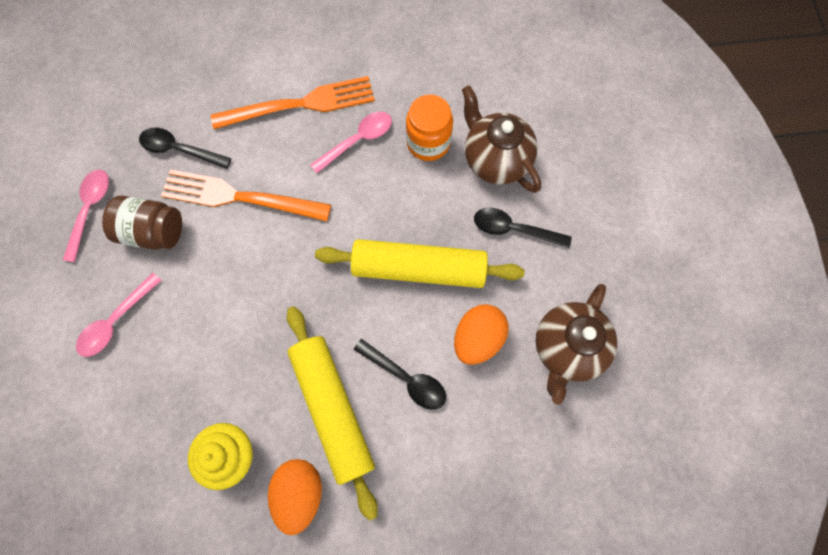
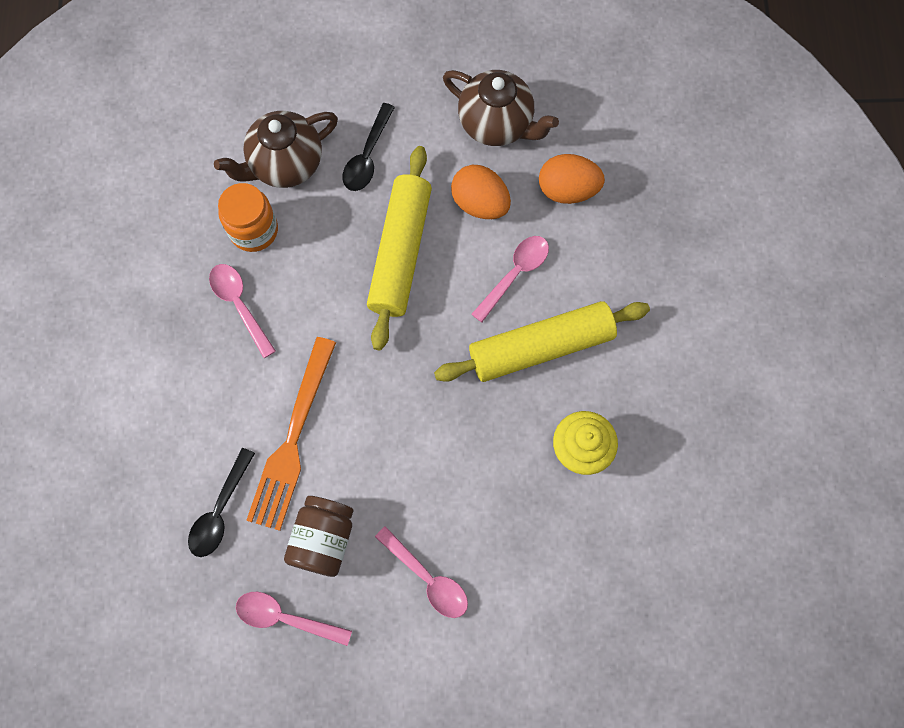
camera: 85 degrees left, 0 degrees up
orange fork [211,76,375,129] -> none
orange egg [268,459,322,535] -> orange egg moved to [539,154,605,204]
black spoon [353,339,446,410] -> pink spoon [471,236,549,322]

